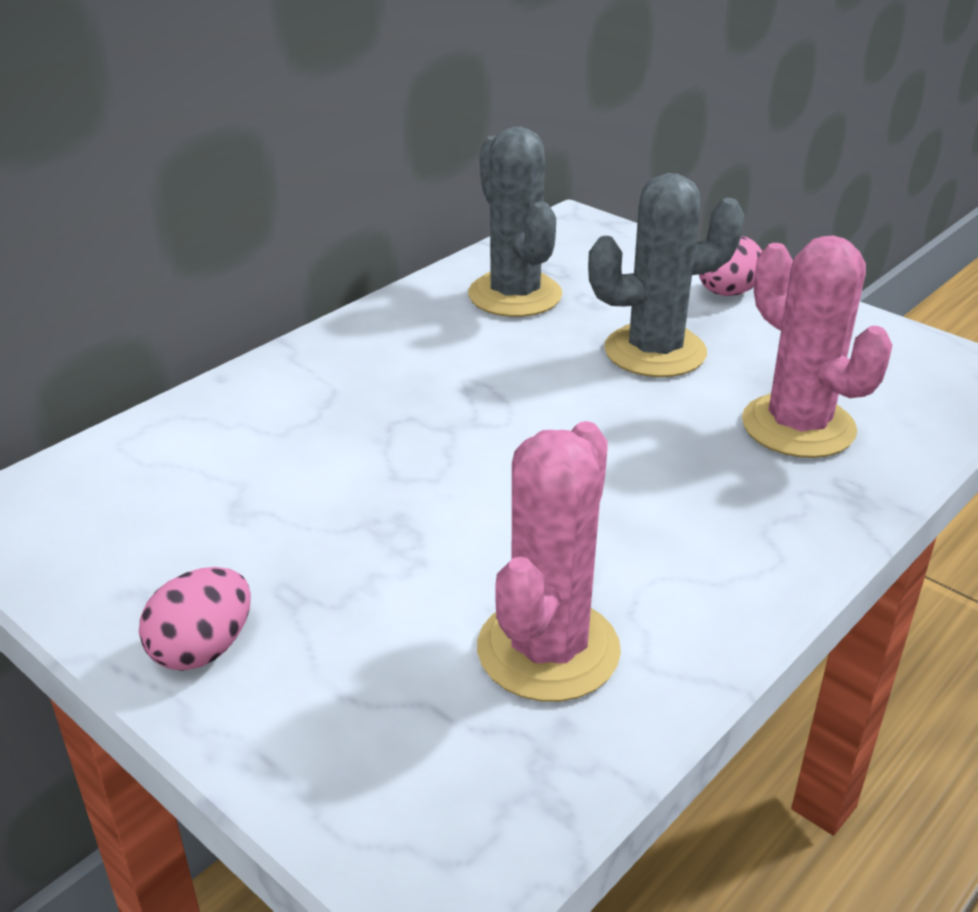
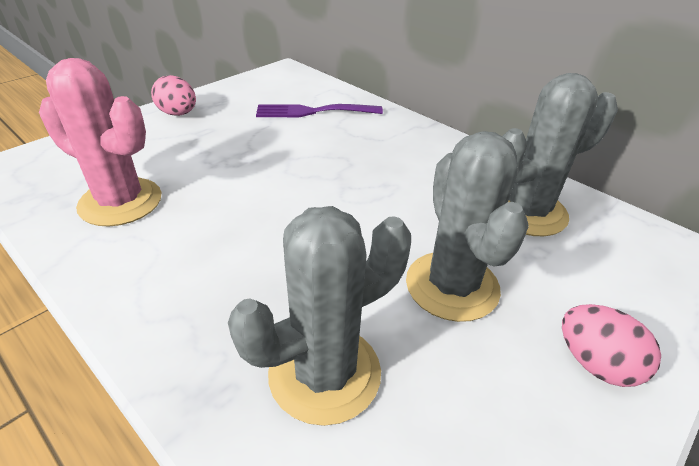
camera: 90 degrees right, 5 degrees up
pink cactus [742,236,892,458] -> grey cactus [228,206,411,426]
none -> purple fork [256,104,383,117]

